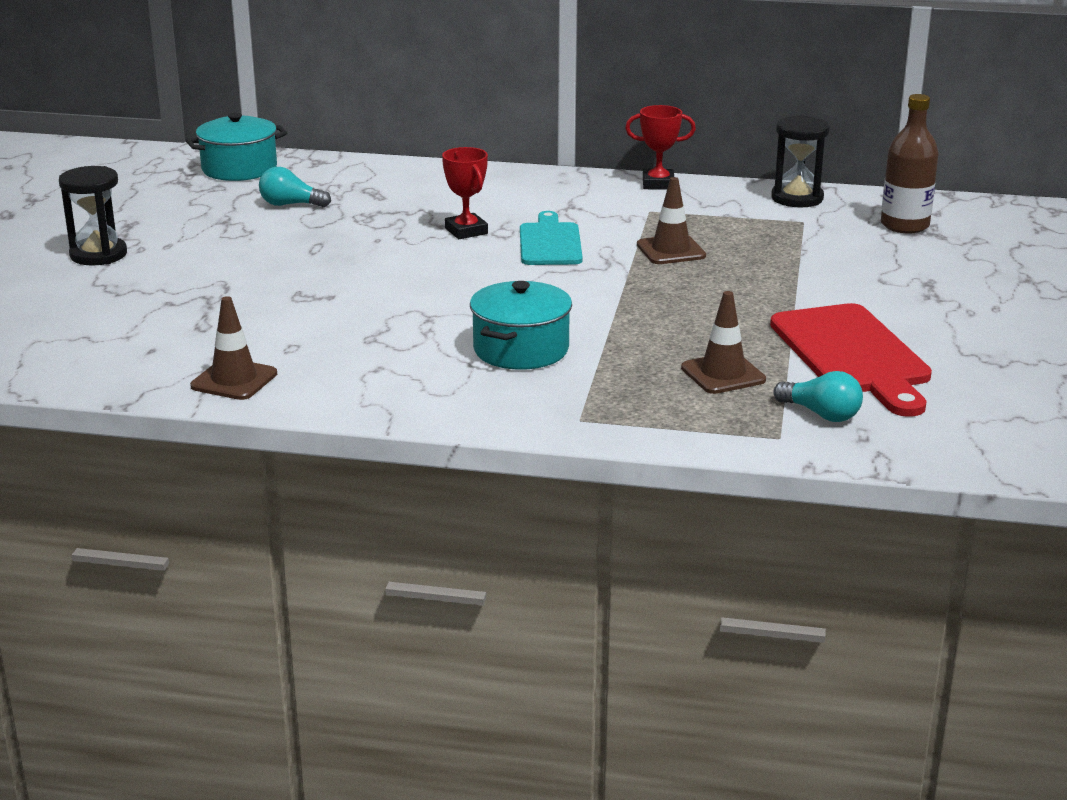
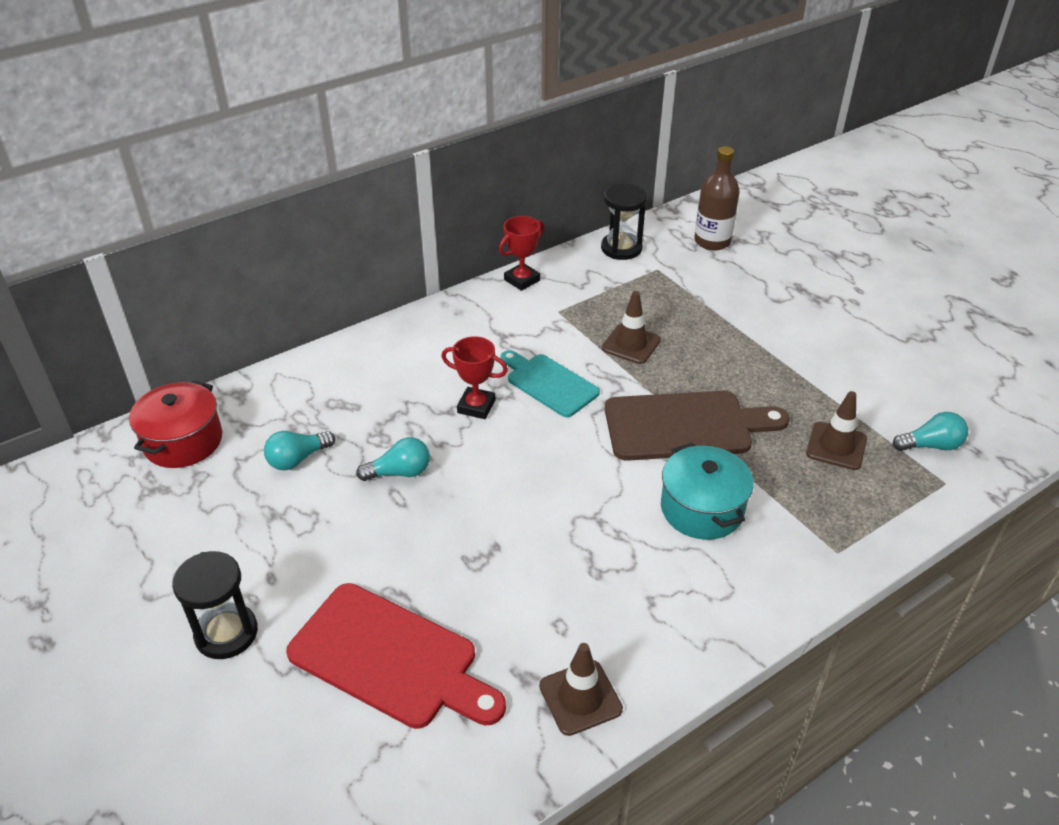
camera: 45 degrees left, 15 degrees up
turquoise pot [186,113,287,181] -> red pot [129,380,222,468]
red cutting board [770,303,932,417] -> red cutting board moved to [286,583,506,729]
none -> turquoise light bulb [356,437,430,481]
none -> brown cutting board [605,391,790,461]

